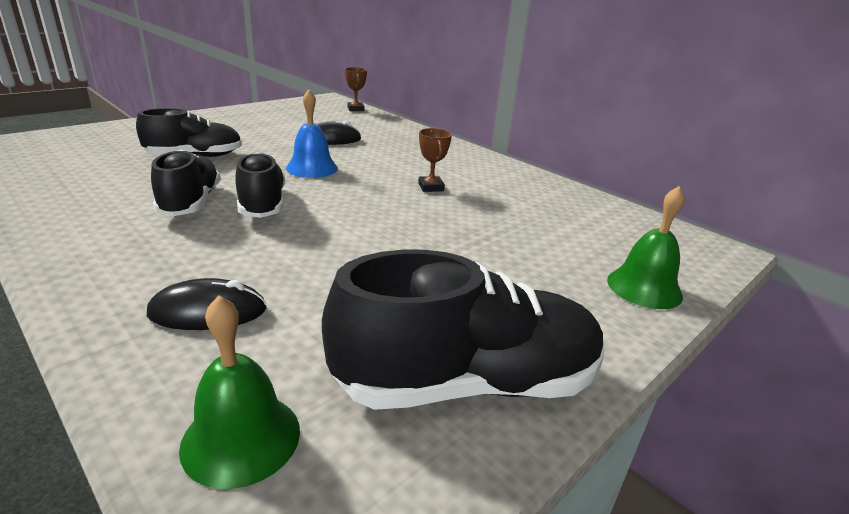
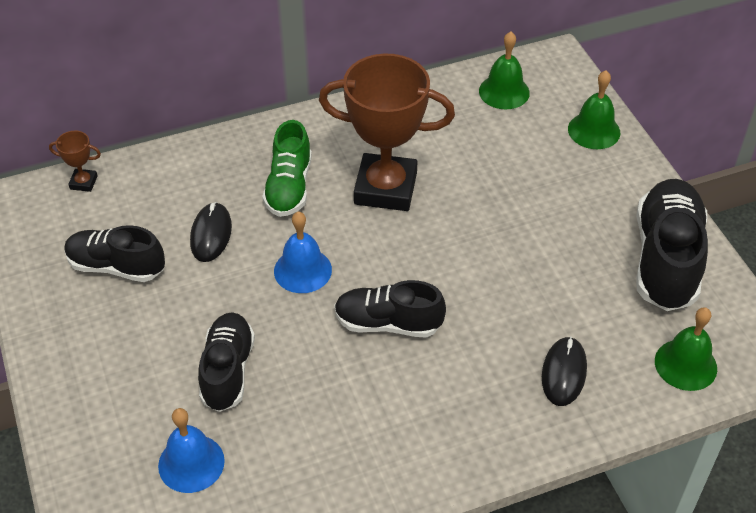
camera: 65 degrees left, 20 degrees up
black shoe [151,150,221,216] -> black shoe moved to [64,225,165,282]
brown trophy [418,128,452,192] -> brown trophy [319,54,455,211], size x2.46
none -> blue bell [158,408,225,493]
none -> green shoe [262,120,312,217]
none -> green bell [479,32,530,109]

